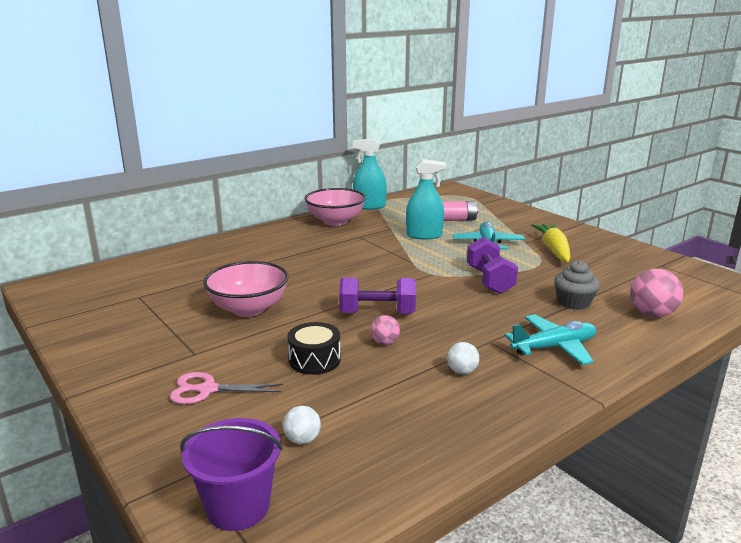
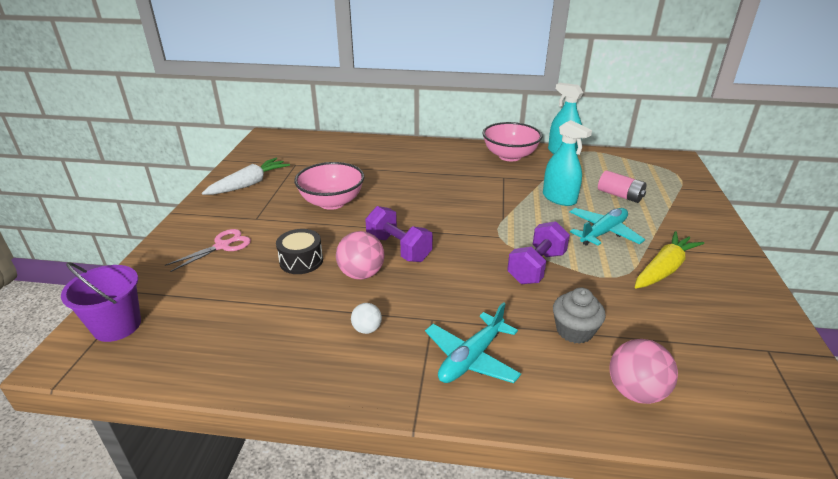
camera: 45 degrees right, 10 degrees up
pink scissors [170,372,283,404] -> pink scissors turned 90 degrees clockwise [165,229,251,272]
white ball [283,406,321,444] -> none
pink ball [370,315,400,345] -> pink ball [336,231,385,279], size x1.78
turquoise plane [505,315,596,365] -> turquoise plane turned 105 degrees clockwise [425,302,521,383]
none -> white carrot [202,158,290,195]

